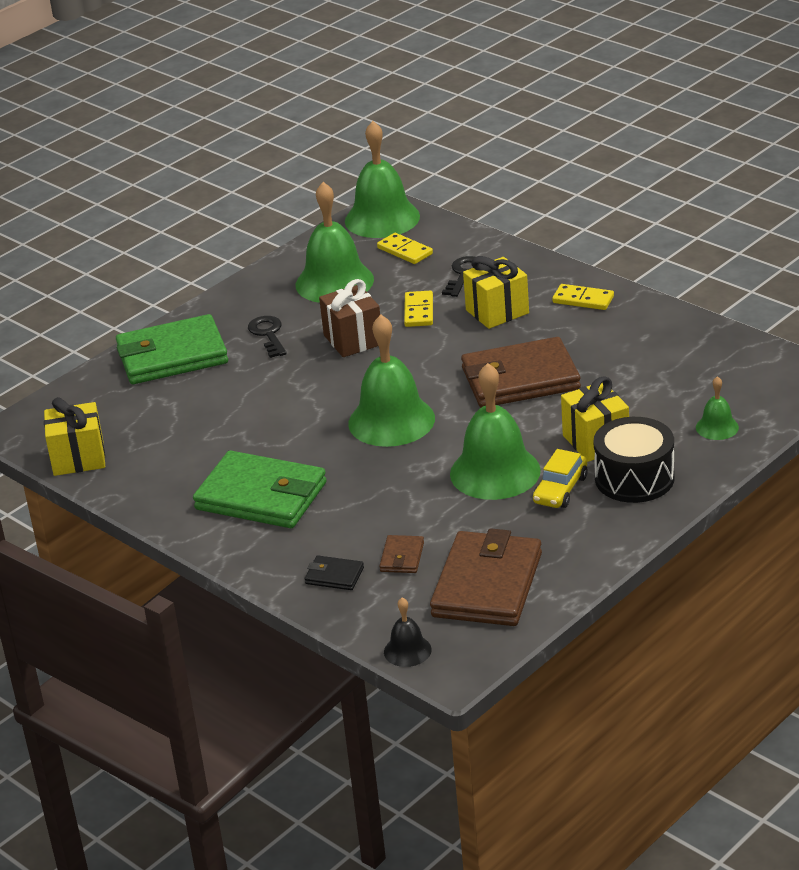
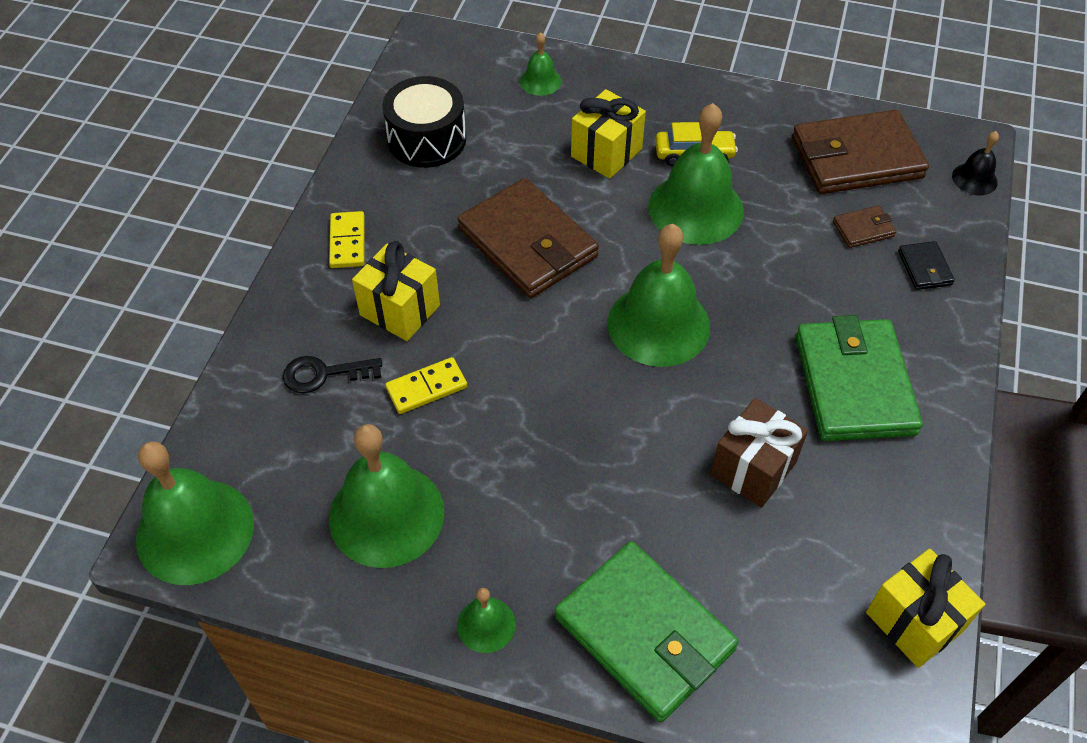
camera: 120 degrees left, 20 degrees up
black key [248,316,287,358] -> none
brown gift [319,279,380,357] -> brown gift moved to [711,398,808,508]
yellow domino [377,233,433,264] -> none
black drum [594,417,675,503] -> black drum moved to [382,76,466,168]
none -> green bell [457,588,516,653]

